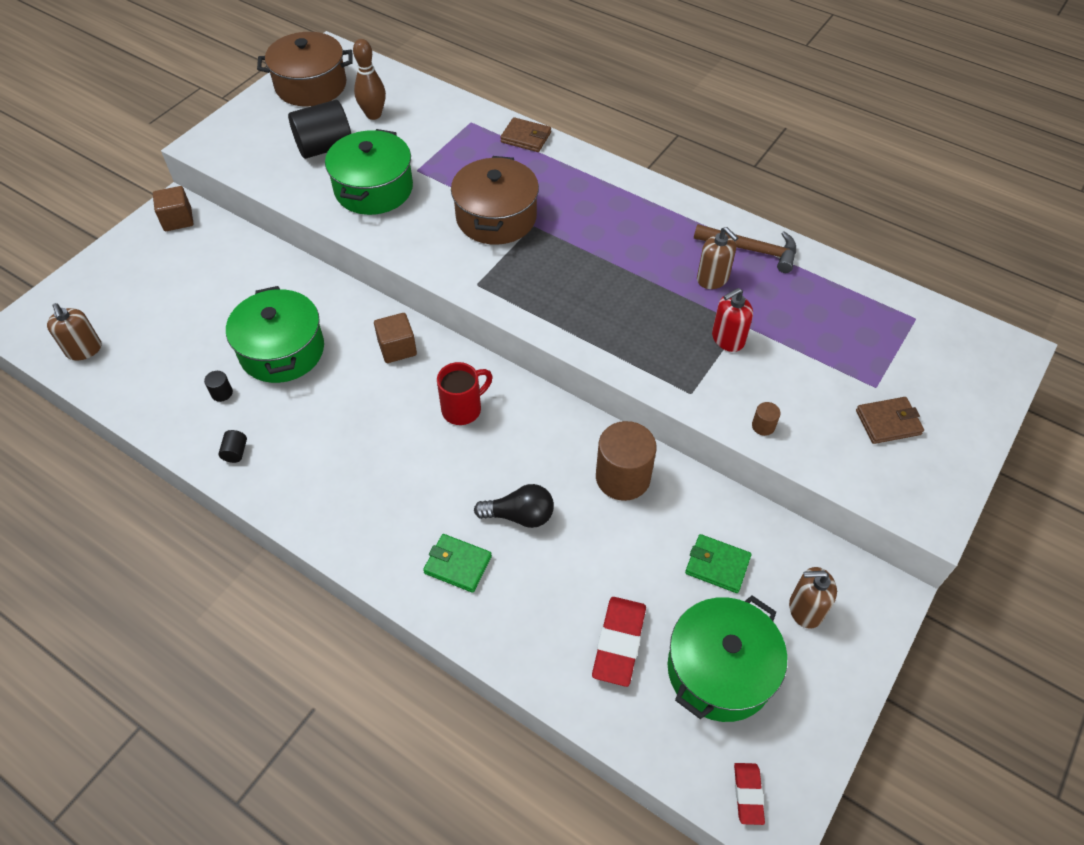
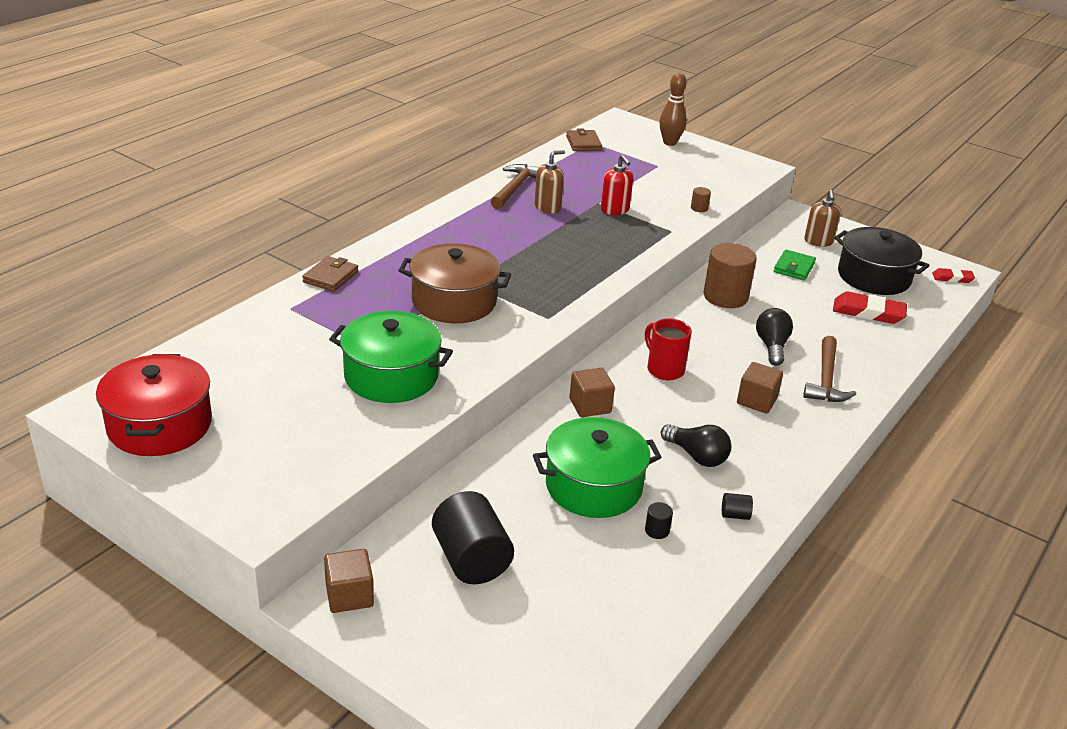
camera: 90 degrees left, 20 degrees down
brown soap dispenser [47,303,101,361] -> none
brown pot [257,32,352,107] -> red pot [96,354,212,456]
black cylinder [288,100,351,159] -> black cylinder moved to [432,491,514,584]
brown bowling pin [353,39,386,120] -> brown bowling pin moved to [660,73,687,146]
green wallet [423,534,492,593] -> brown hammer [803,336,856,402]
green pot [668,595,787,722] -> black pot [834,227,929,295]
brown wallet [856,397,924,444] -> brown wallet moved to [566,128,602,151]
none -> black light bulb [661,424,731,467]
none -> brown cube [737,362,783,413]

